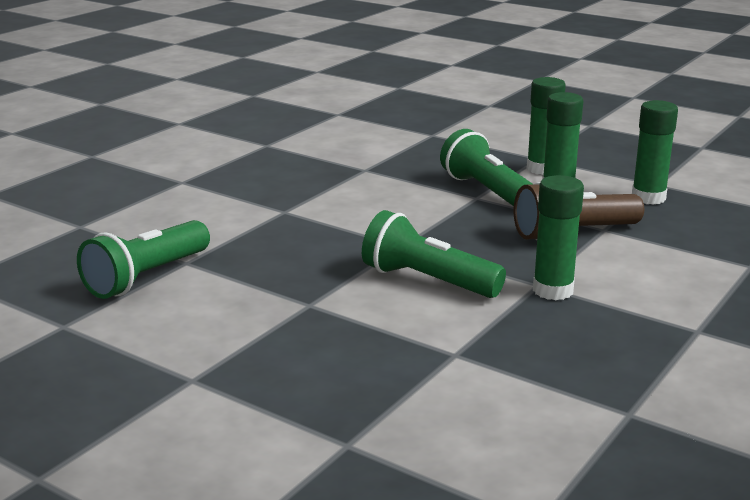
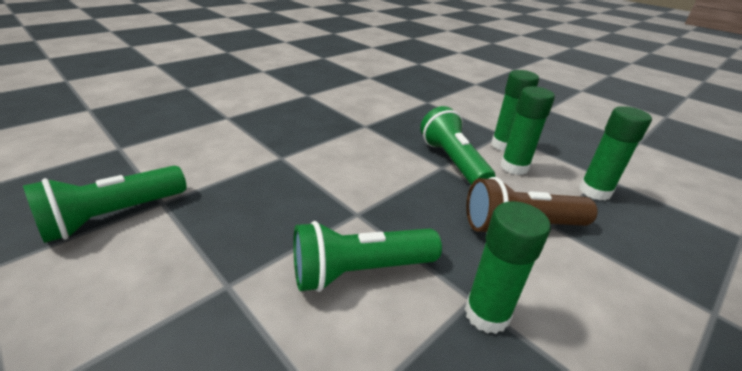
camera: 10 degrees right, 10 degrees up
green flashlight [362,210,506,298] -> green flashlight turned 60 degrees counterclockwise [293,221,442,292]

